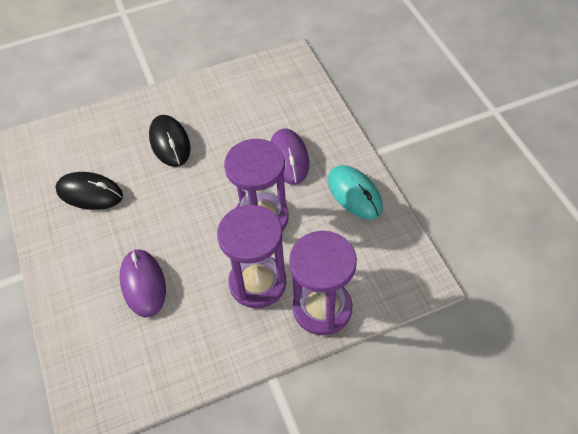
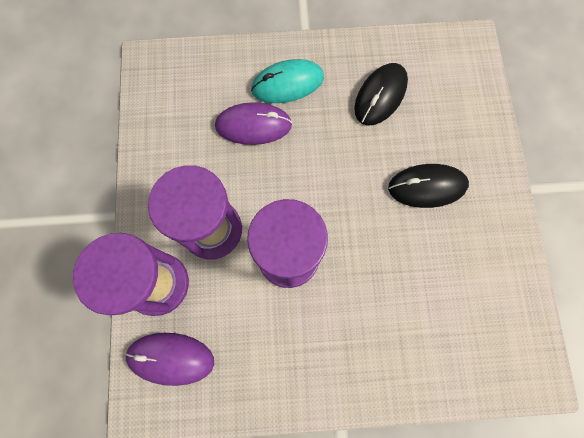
camera: 105 degrees right, 20 degrees up
purple mouse [270,129,309,185] -> purple mouse moved to [125,333,214,386]
turquoise mouse [328,165,383,219] -> turquoise mouse moved to [251,59,324,103]

